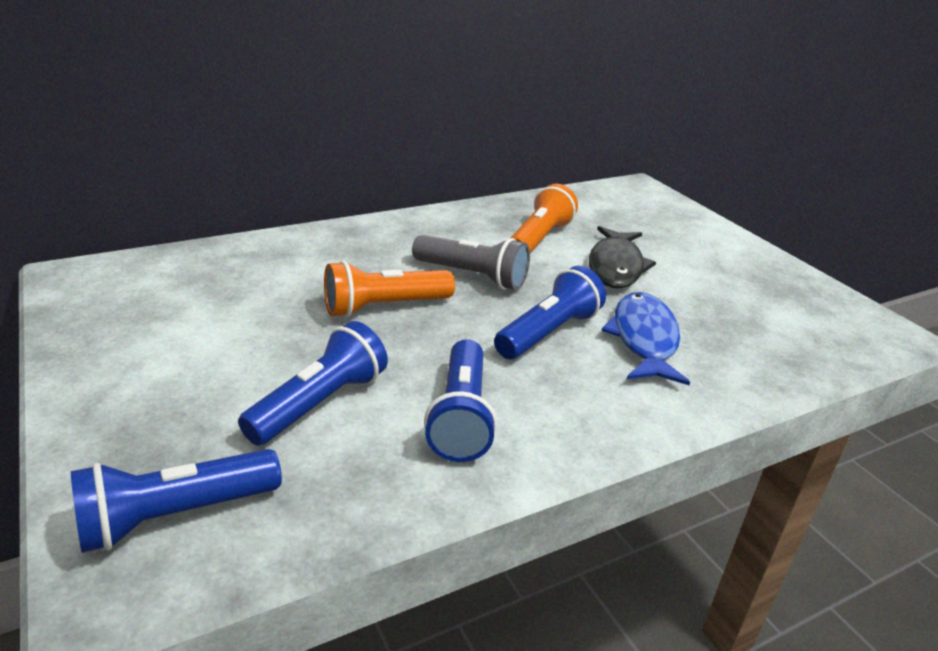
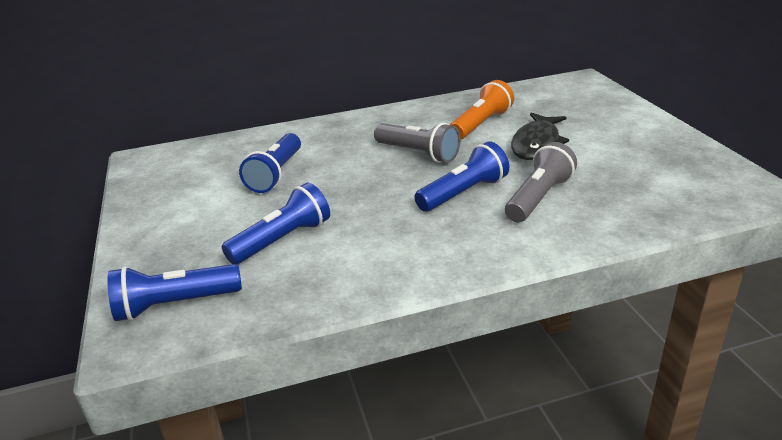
camera: 15 degrees right, 0 degrees up
orange flashlight [324,261,455,318] -> none
blue flashlight [424,339,497,462] -> blue flashlight moved to [239,133,301,193]
blue fish [601,292,690,385] -> grey flashlight [505,142,577,222]

